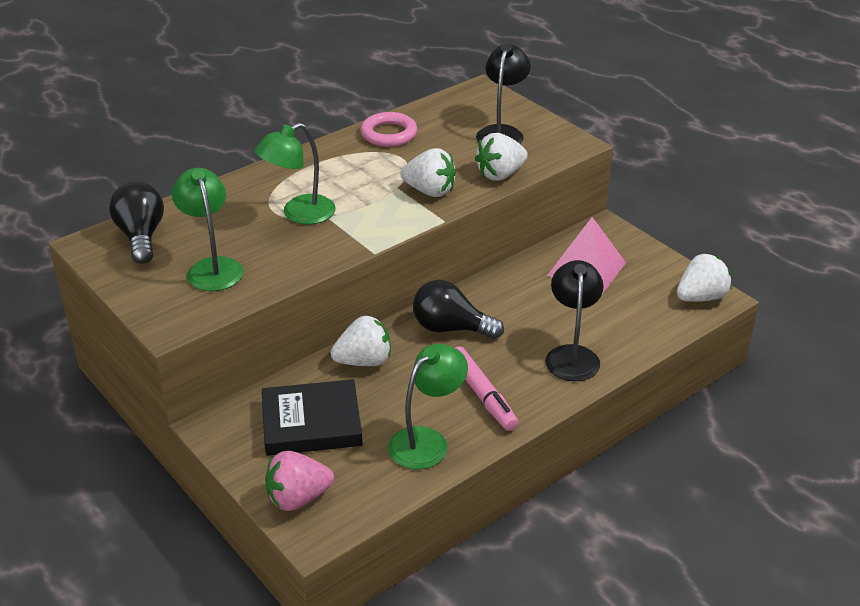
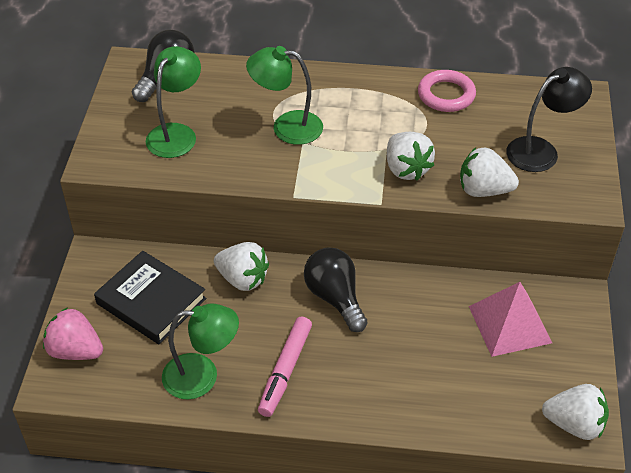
camera: 45 degrees right, 10 degrees up
black lamp [545,260,604,381] -> none

